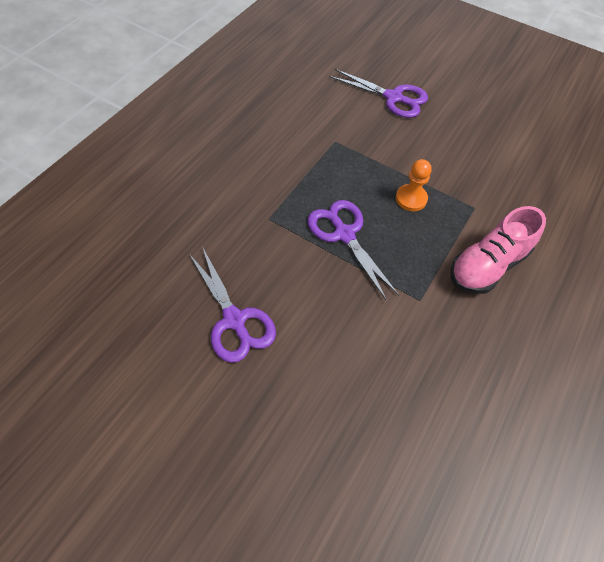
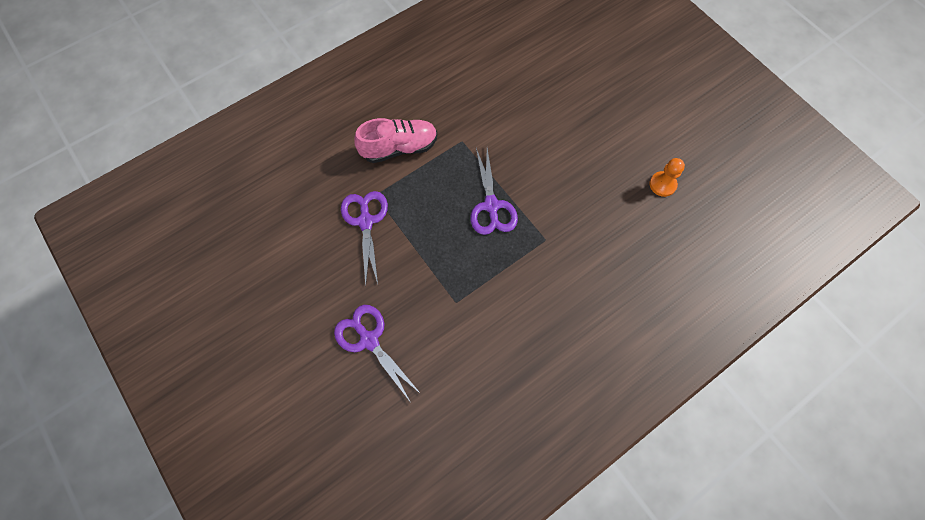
camera: 155 degrees left, 10 degrees up
purple scissors [189,248,276,363] -> purple scissors moved to [341,191,388,287]
orange pawn [396,159,432,211] -> orange pawn moved to [650,158,685,197]

